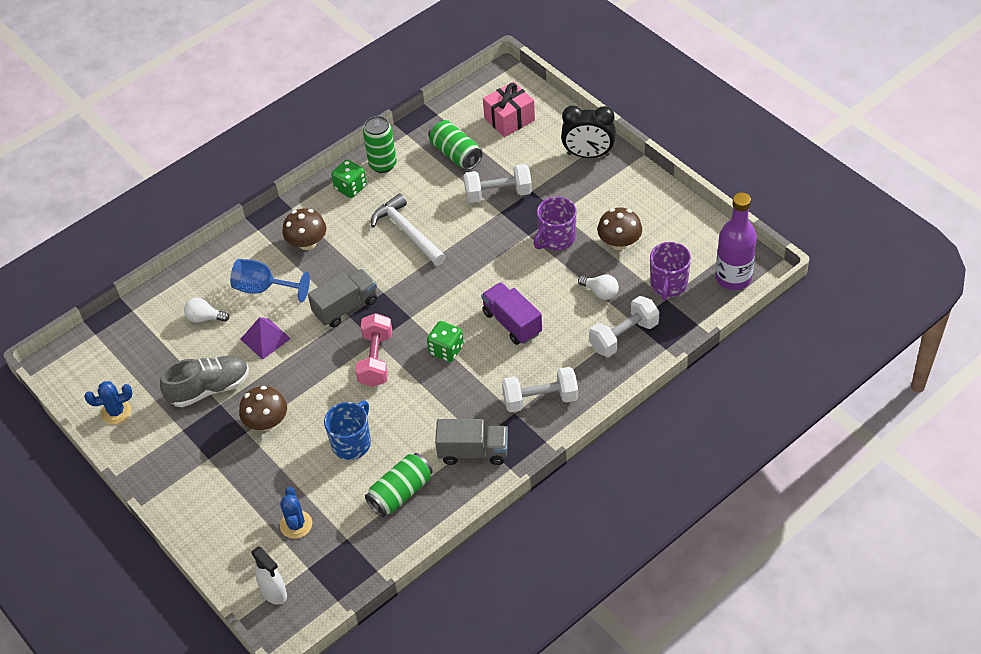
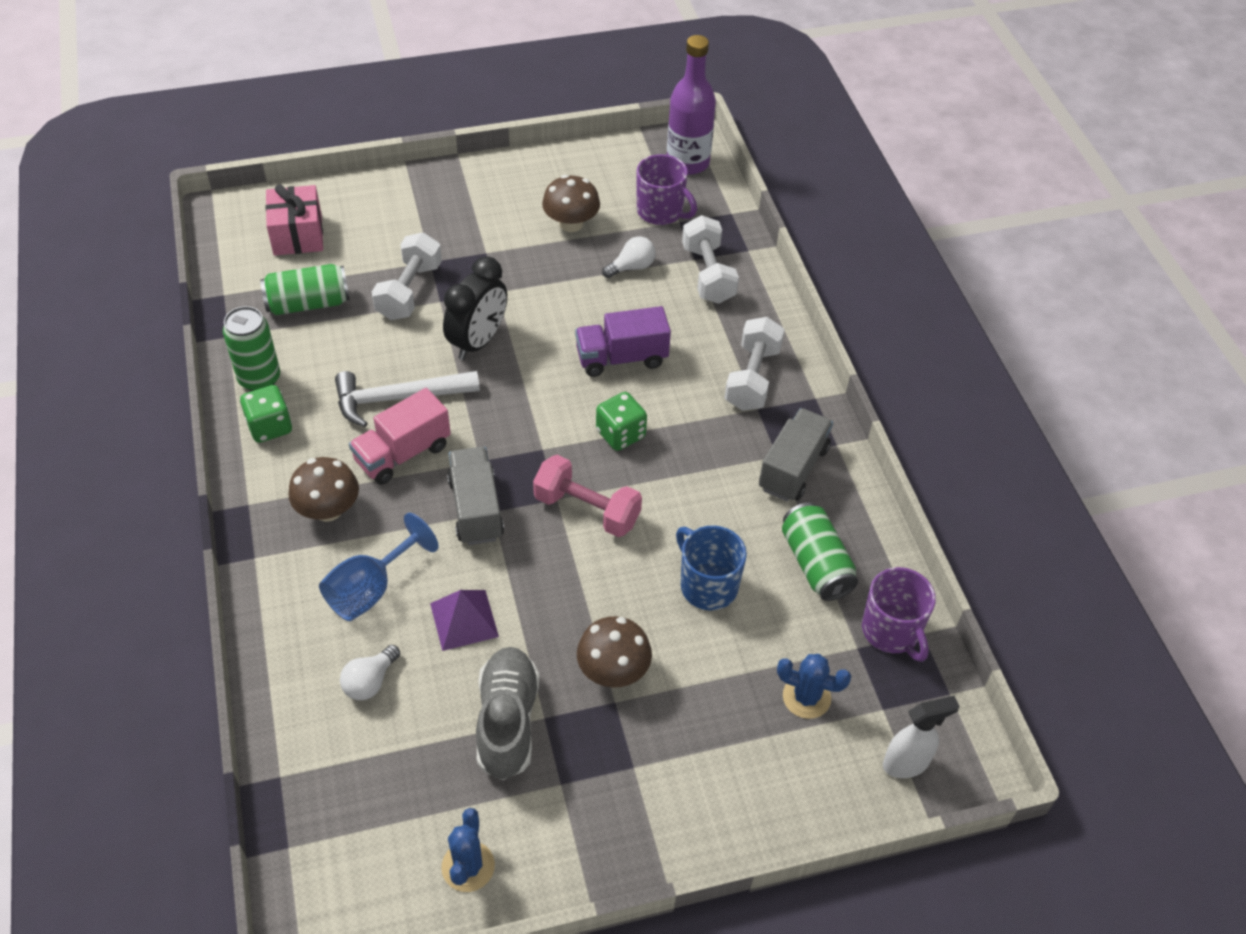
camera: 70 degrees left, 0 degrees up
purple mug [533,197,577,250] -> purple mug moved to [862,567,936,662]
black clock [561,105,616,158] -> black clock moved to [443,256,507,360]
none -> pink truck [349,388,451,485]

